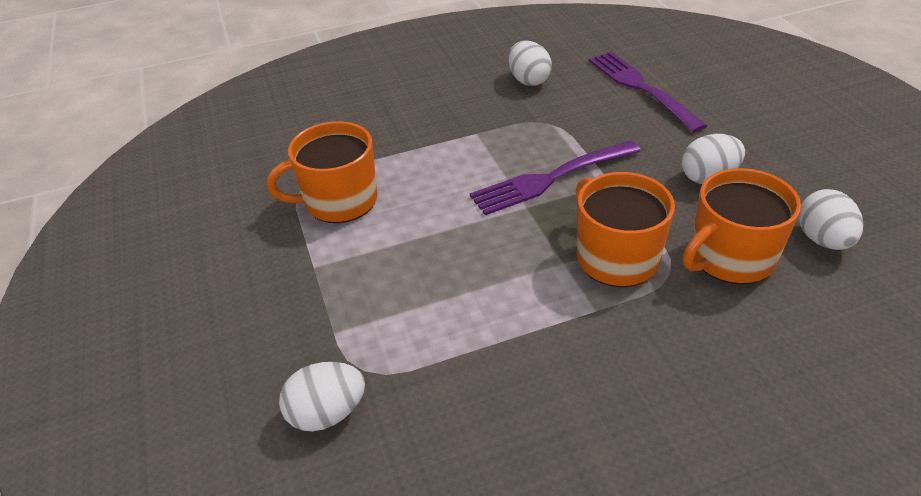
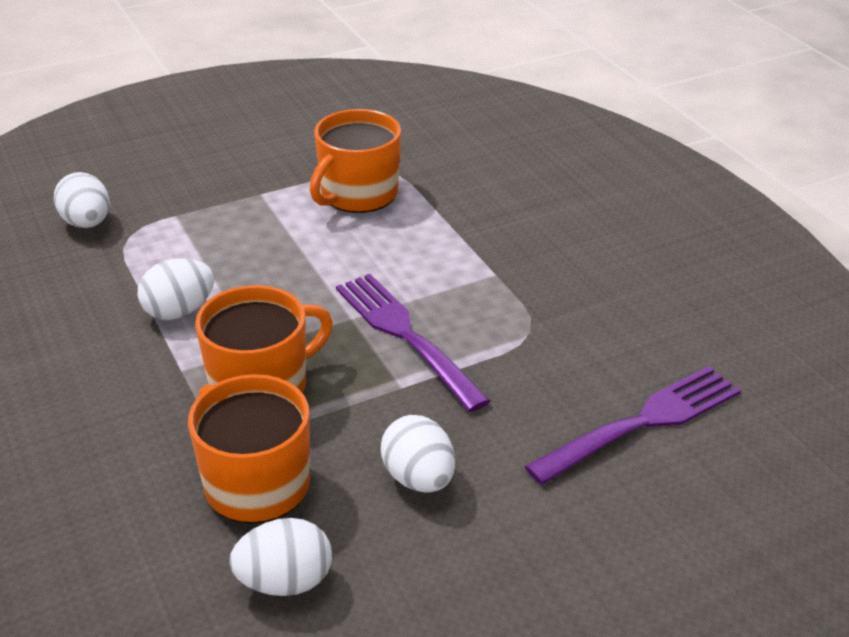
camera: 80 degrees right, 5 degrees down
orange mug [267,121,378,223] -> orange mug turned 120 degrees counterclockwise [310,109,401,213]
white egg [508,41,552,86] -> white egg moved to [138,258,214,320]

